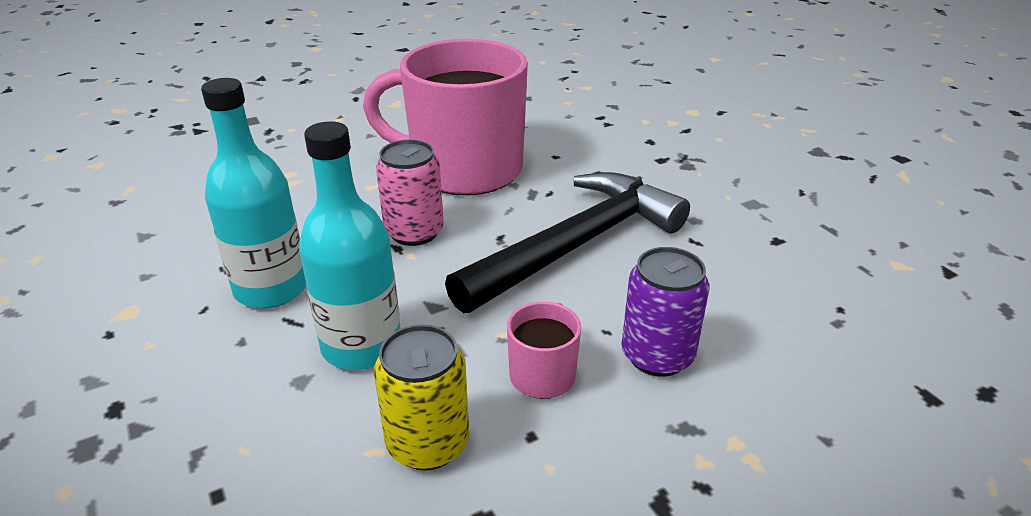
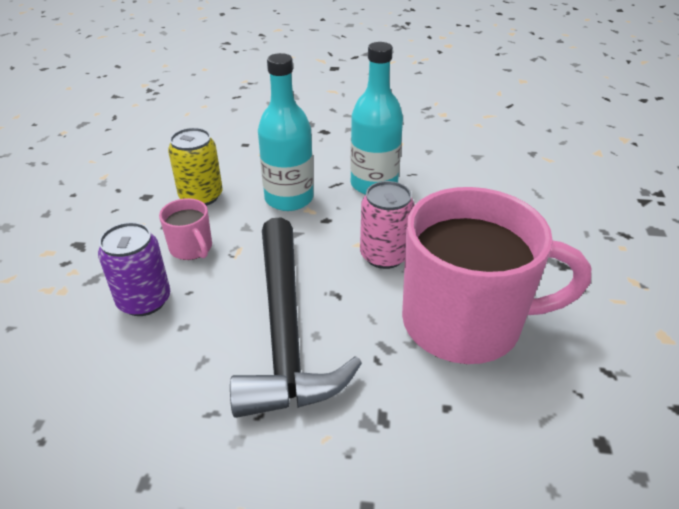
camera: 125 degrees right, 5 degrees up
pink mug [363,39,528,195] -> pink mug turned 45 degrees clockwise [402,187,591,364]

